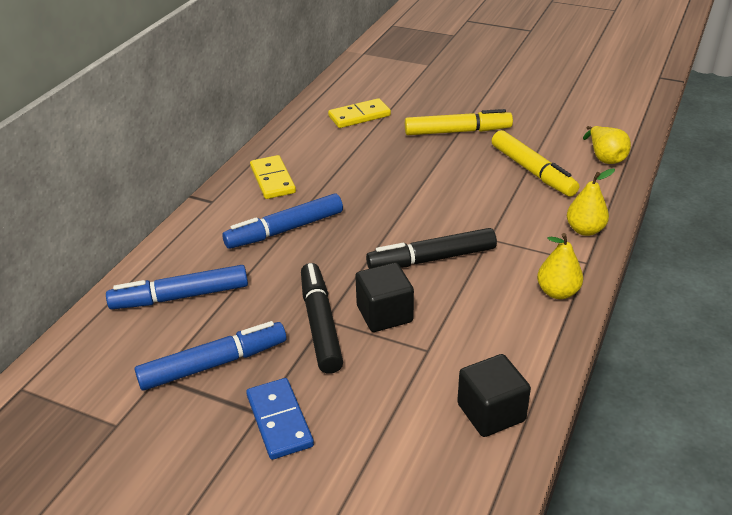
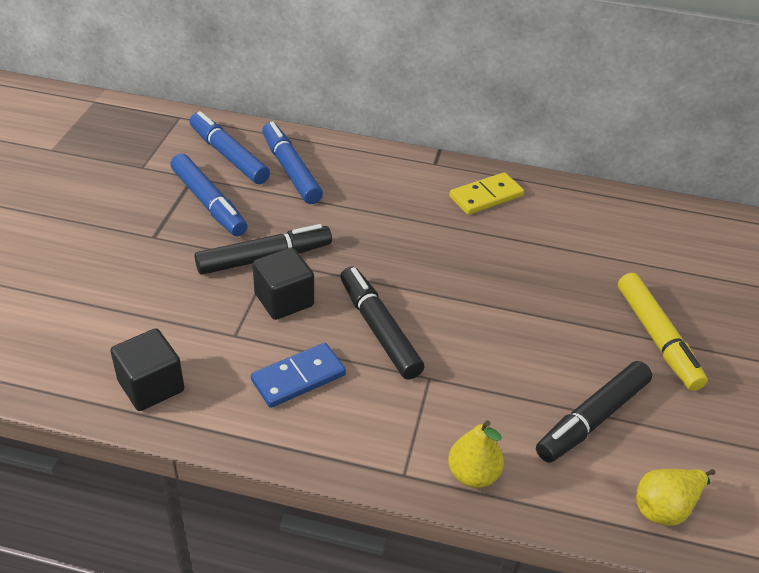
camera: 75 degrees right, 5 degrees up
blue marker [222,194,343,249] -> blue marker moved to [189,111,270,184]
blue domino [246,378,314,460] -> blue domino moved to [251,343,346,408]
yellow domino [328,98,391,128] -> none
yellow marker [492,130,579,197] -> black marker [536,361,652,463]
yellow pear [537,233,583,299] -> none

